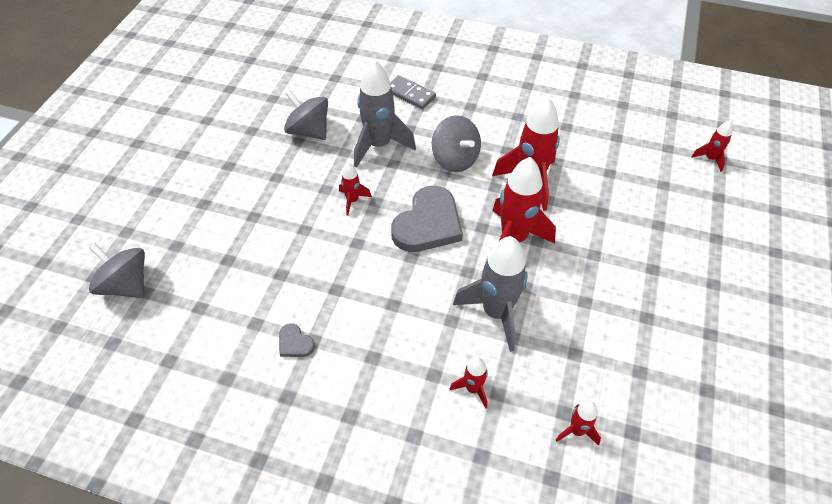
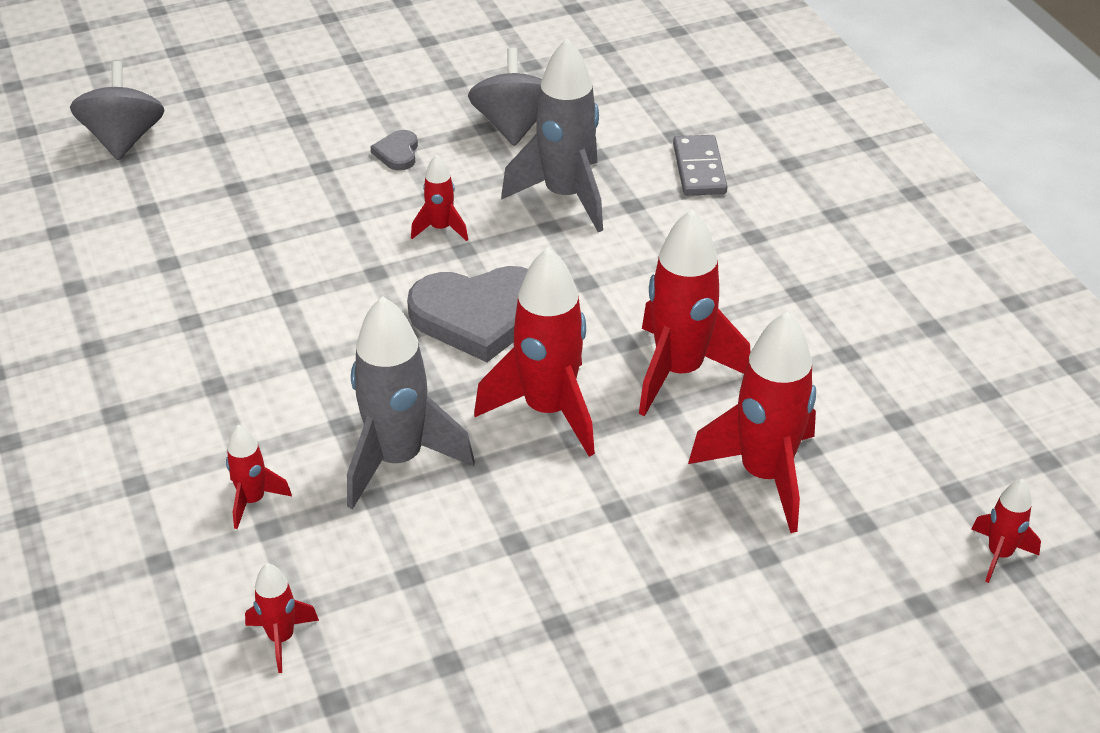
camera: 50 degrees right, 10 degrees down
grey heart [279,323,315,357] -> grey heart moved to [370,130,418,171]
grey spinning top [432,115,481,172] -> none
none -> red rocket [688,312,816,533]

